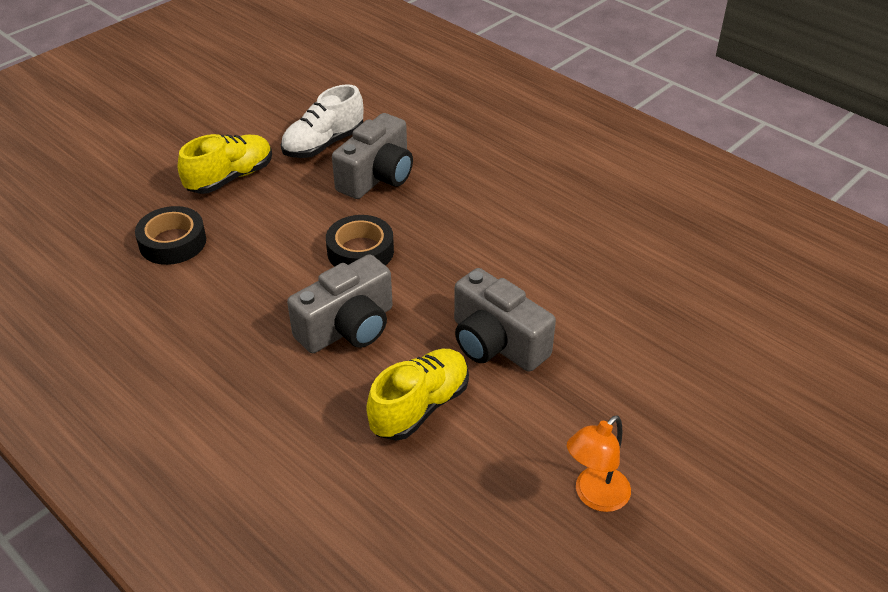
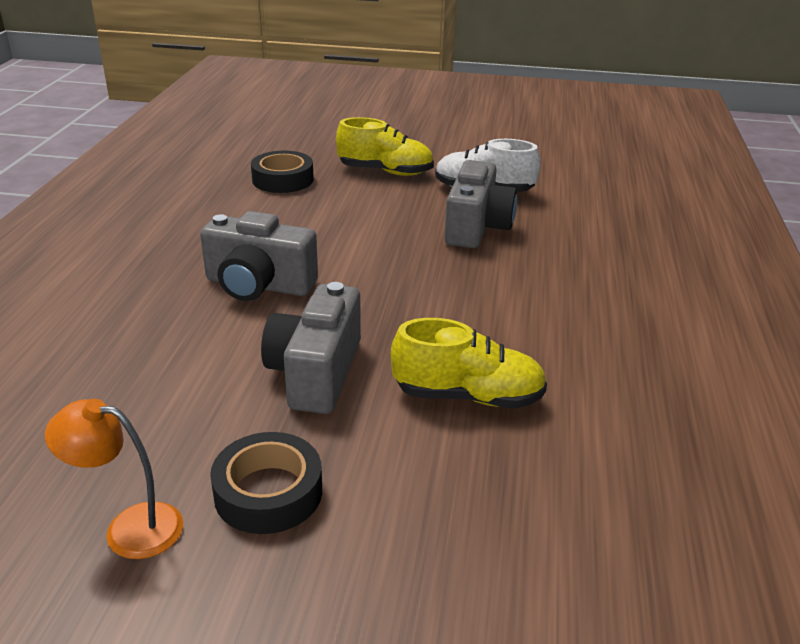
camera: 55 degrees right, 10 degrees down
black tape [326,215,394,267] -> black tape moved to [210,432,322,534]
grey camera [332,113,413,199] -> grey camera turned 75 degrees counterclockwise [444,160,517,248]
yellow shoe [366,349,469,440] -> yellow shoe moved to [391,318,547,409]

